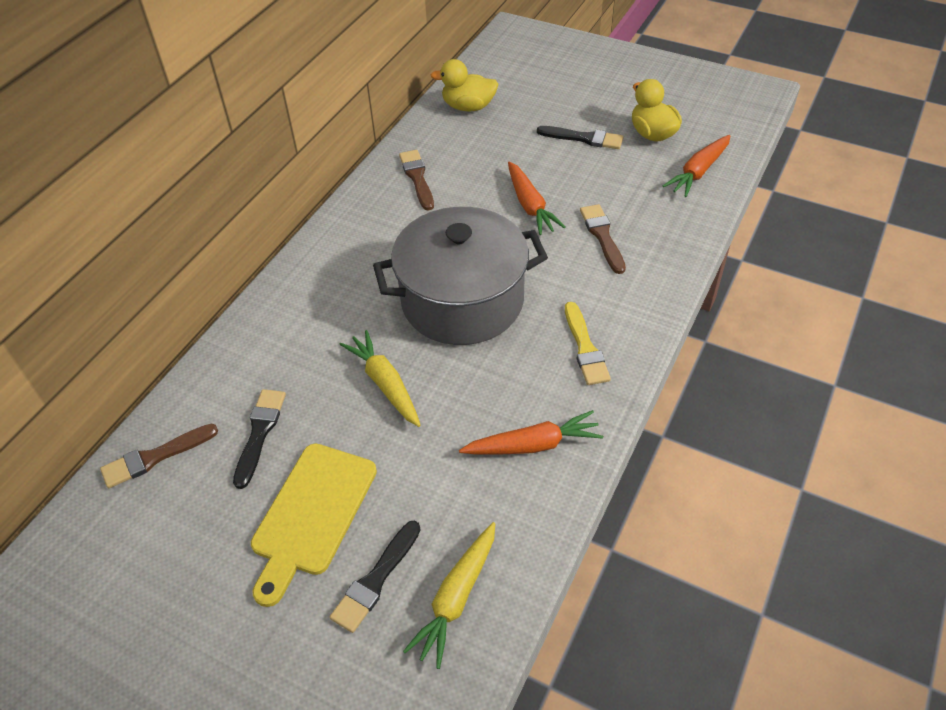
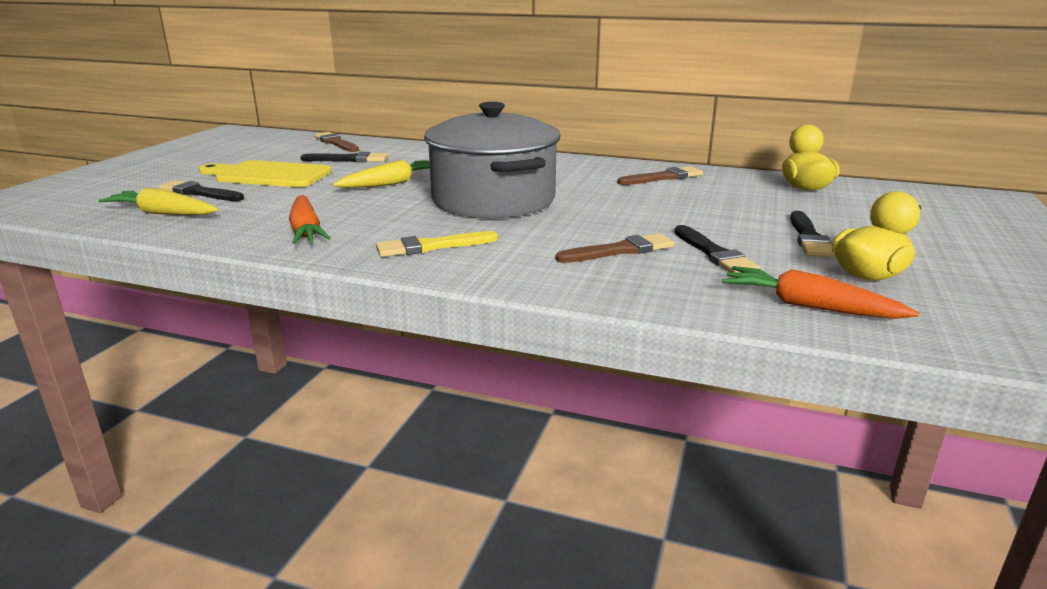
camera: 80 degrees right, 25 degrees down
orange carrot [508,161,566,235] -> none
none -> black brush [674,225,760,273]

